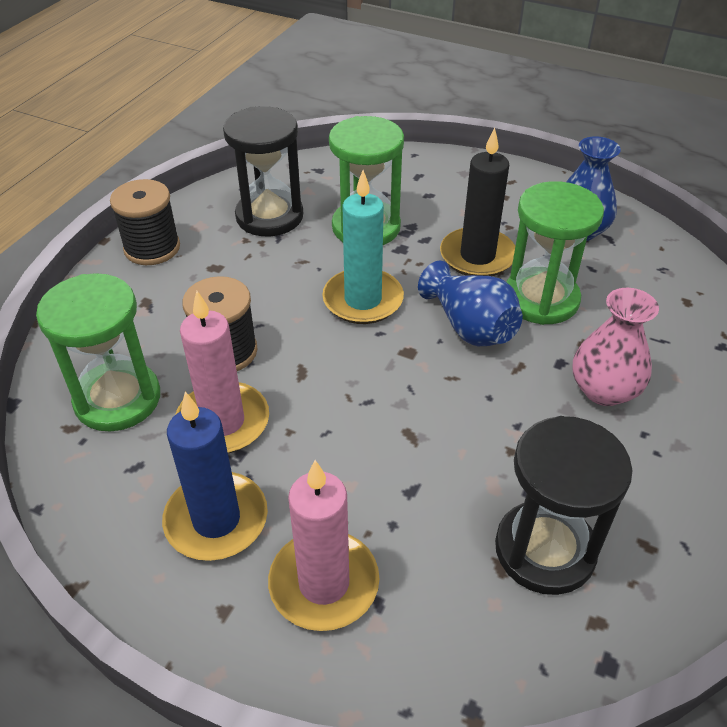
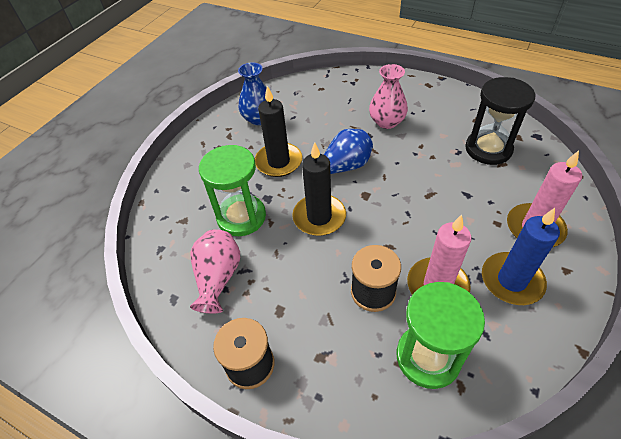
camera: 85 degrees left, 5 degrees up
black hourglass [223,106,303,236] -> pink vase [190,229,240,314]
turquoise candle [322,170,404,324] -> black candle [292,142,346,236]
green hourglass [506,181,604,325] -> none

